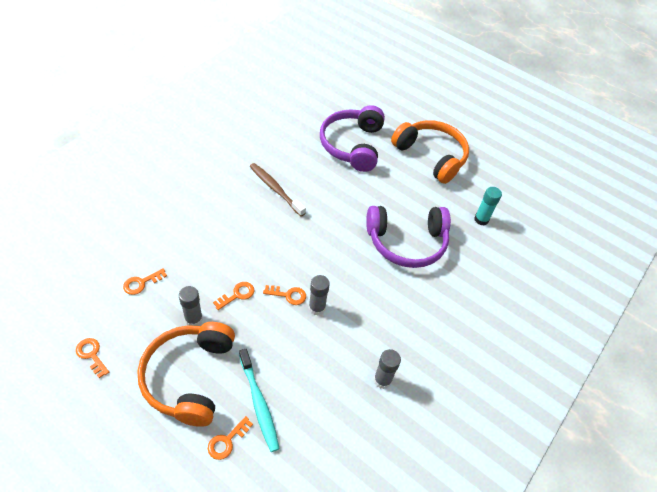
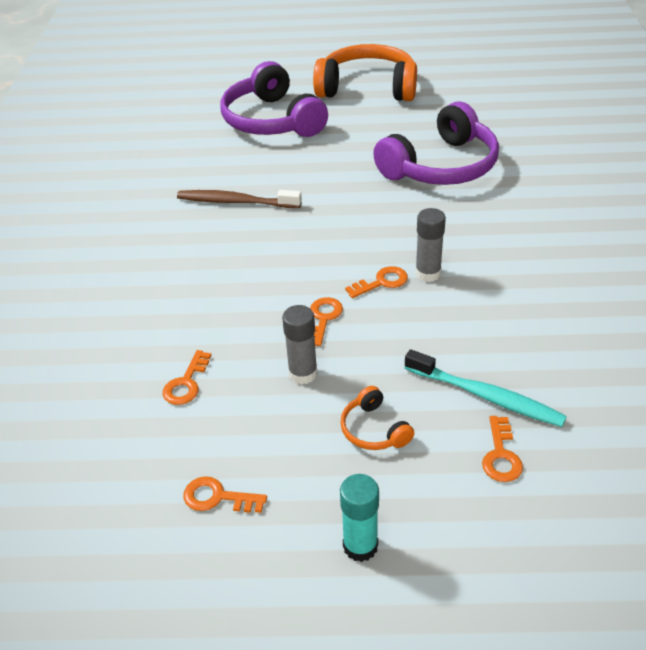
camera: 30 degrees left, 10 degrees down
orange headphones [137,322,235,427] -> orange headphones [340,386,414,450], size x0.43
grey glue stick [374,349,401,389] -> none
turquoise glue stick [474,187,502,226] -> turquoise glue stick moved to [340,474,379,562]

